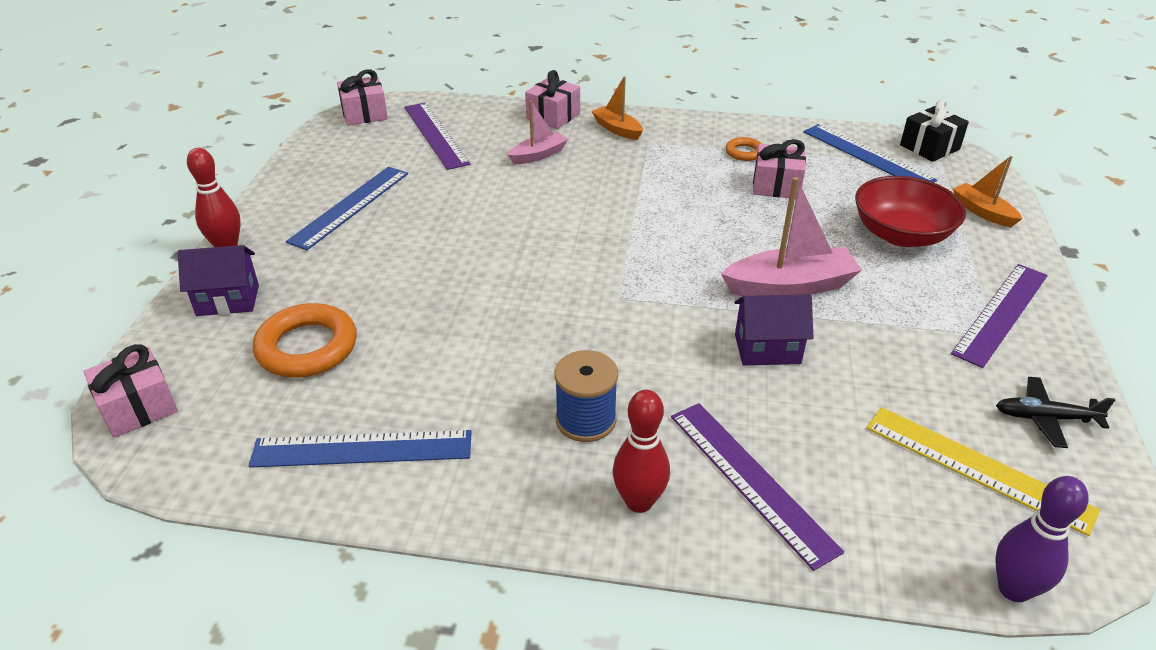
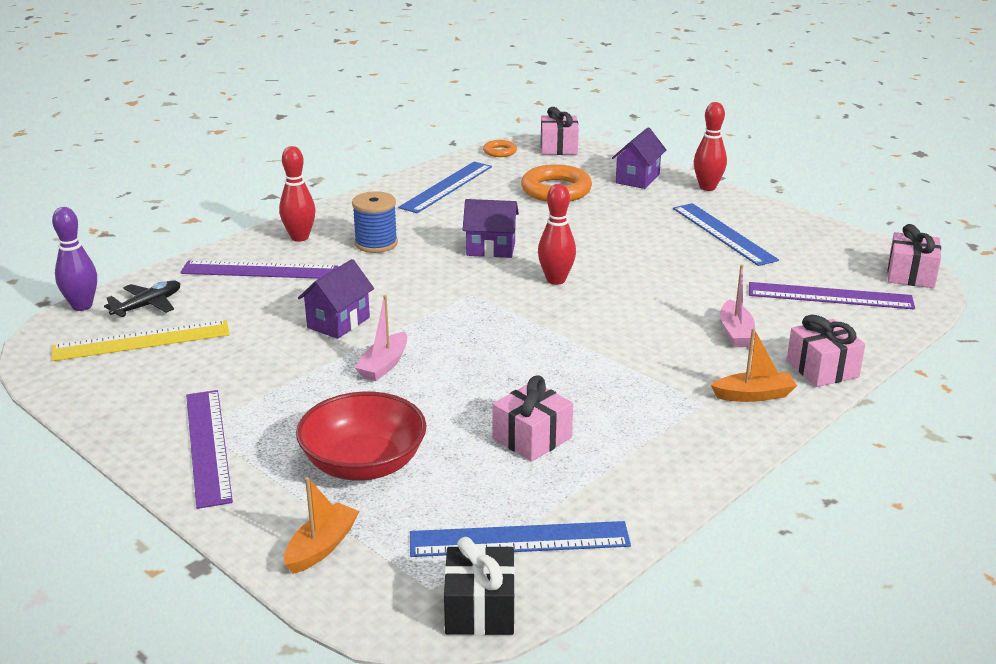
camera: 125 degrees right, 10 degrees down
pink boat [721,177,862,296] -> pink boat [354,295,407,381], size x0.59
orange ring [726,137,762,161] -> orange ring moved to [483,140,517,157]
orange boat [953,156,1022,227] -> orange boat turned 60 degrees counterclockwise [284,477,360,574]
black plane [996,377,1115,448] -> black plane moved to [104,280,180,317]
none -> purple house [463,199,519,258]
none -> red bowling pin [538,184,576,285]

